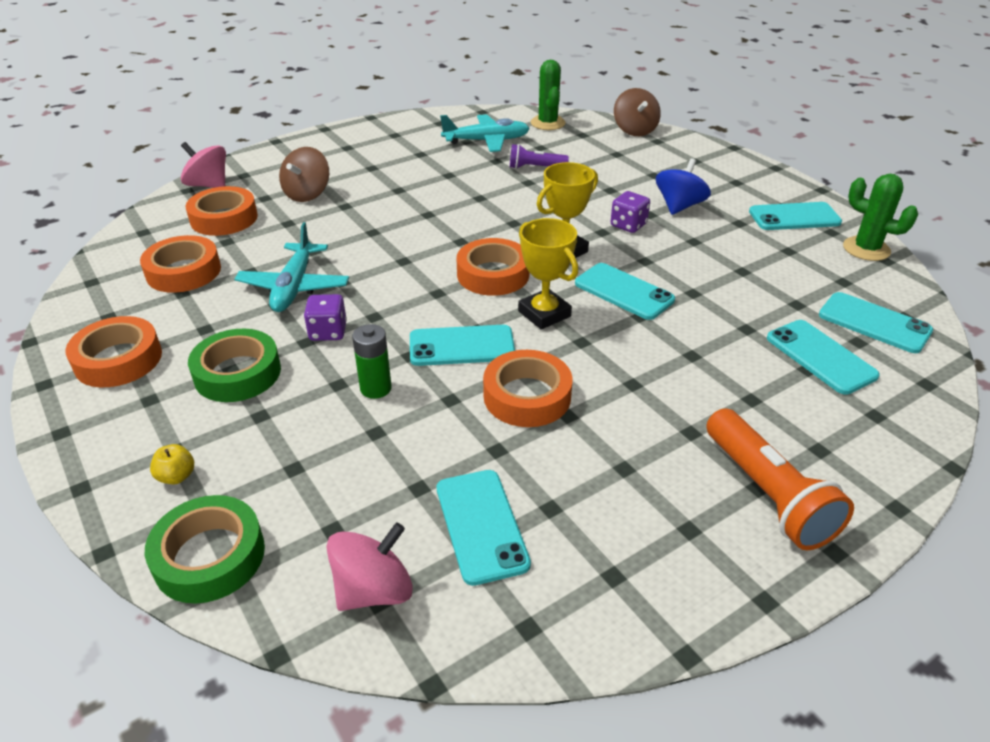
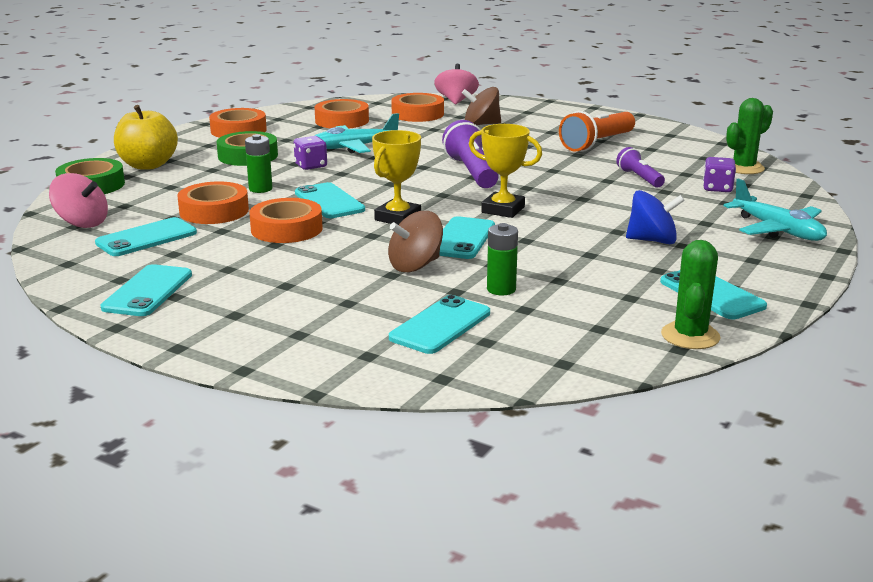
camera: 65 degrees right, 15 degrees down
yellow apple [150,444,194,484] -> yellow apple [114,105,178,170], size x2.42
turquoise plane [440,114,530,152] -> turquoise plane moved to [723,178,827,241]
orange tape [457,238,529,296] -> orange tape moved to [177,181,249,224]
purple dice [610,191,650,233] -> purple dice moved to [703,157,736,192]
brown spinning top [614,88,661,136] -> brown spinning top moved to [388,211,443,273]
orange flashlight [707,408,854,550] -> orange flashlight moved to [559,111,635,152]
turquoise phone [819,292,933,353] -> turquoise phone moved to [100,264,192,316]
none -> purple flashlight [442,120,499,188]
none -> green battery [487,223,518,295]

